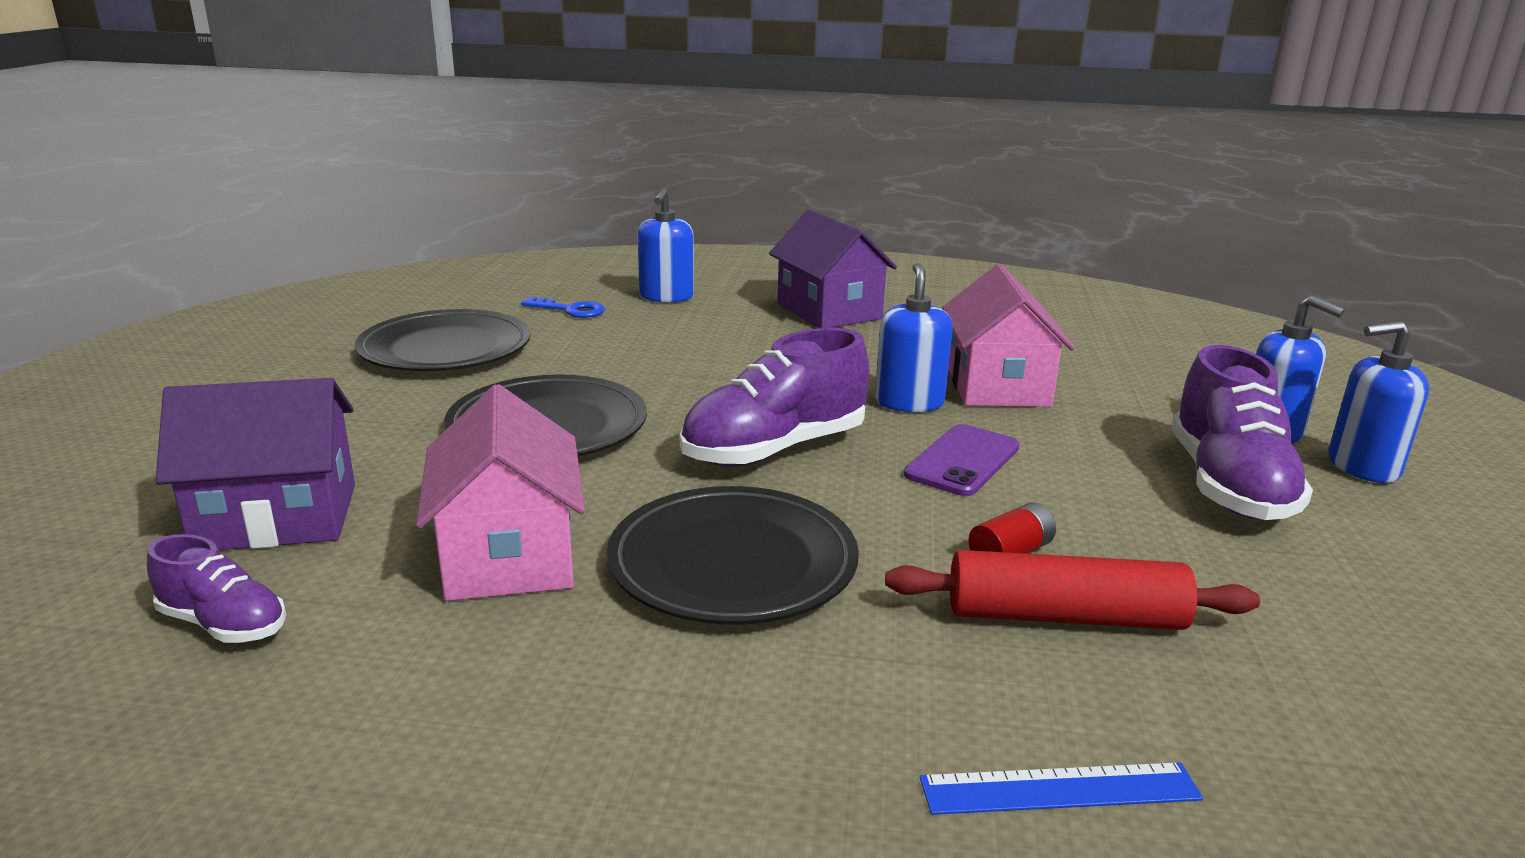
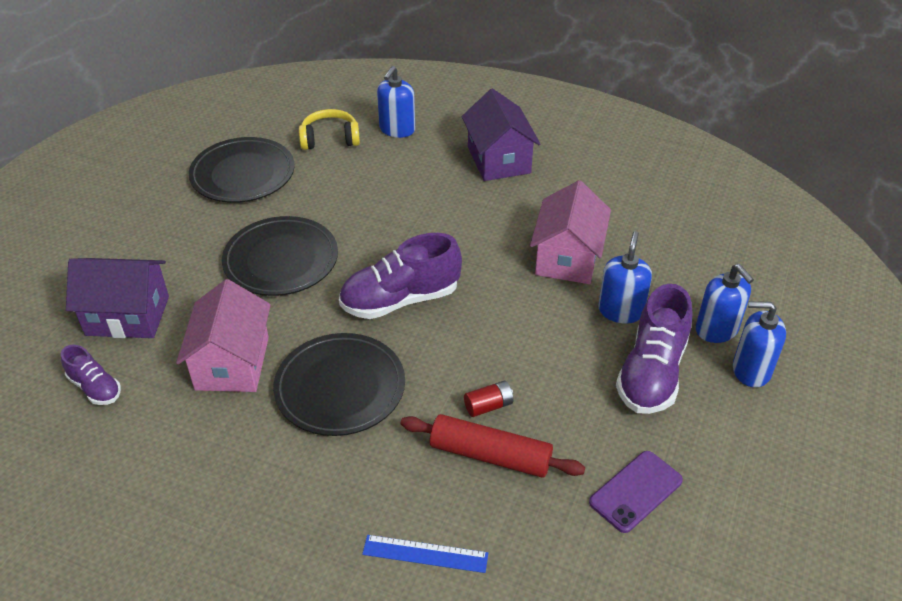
camera: 15 degrees right, 20 degrees up
blue key [521,297,605,318] -> yellow headphones [299,109,360,150]
blue soap dispenser [875,263,953,412] -> blue soap dispenser moved to [598,231,652,323]
purple phone [904,424,1020,496] -> purple phone moved to [589,451,683,533]

